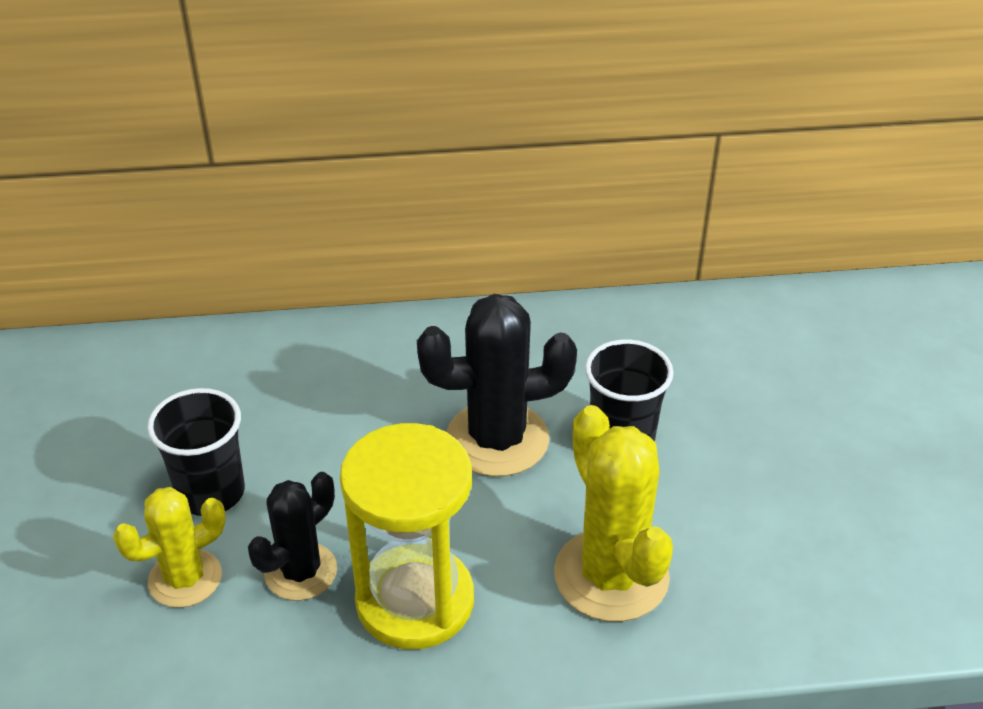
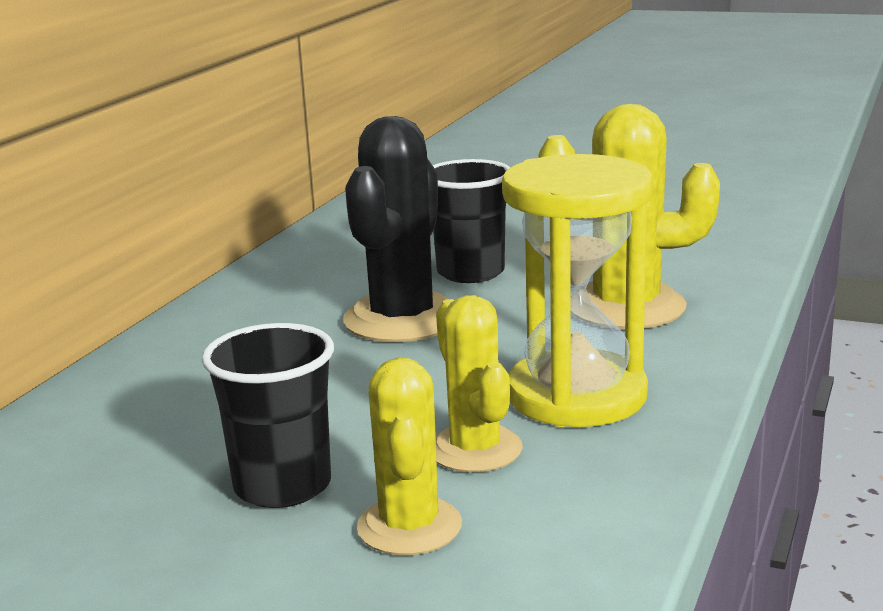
camera: 60 degrees left, 20 degrees down
black cactus [248,472,337,601] -> yellow cactus [436,295,523,472]

